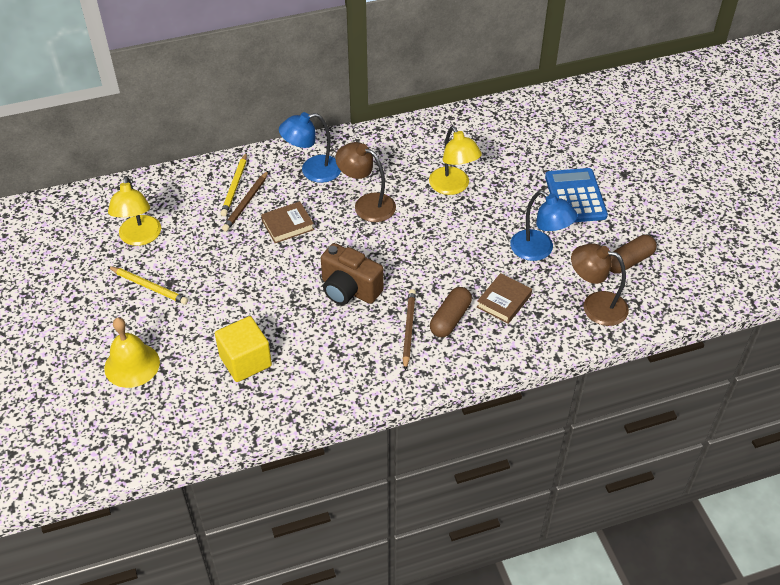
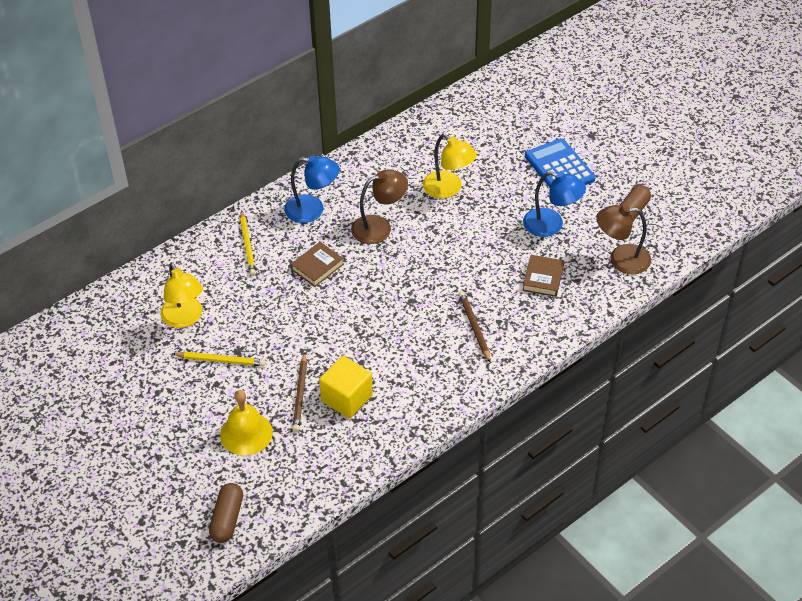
camera: 20 degrees left, 0 degrees up
brown pencil [222,171,268,232] -> brown pencil moved to [292,353,307,432]
blue lamp [279,112,341,183] -> blue lamp turned 135 degrees counterclockwise [284,155,340,223]
brown camera [321,243,384,305] -> none
brown lamp [335,142,396,222] -> brown lamp turned 150 degrees clockwise [351,169,408,244]
brown capsule [430,287,472,337] -> brown capsule moved to [209,483,243,543]

